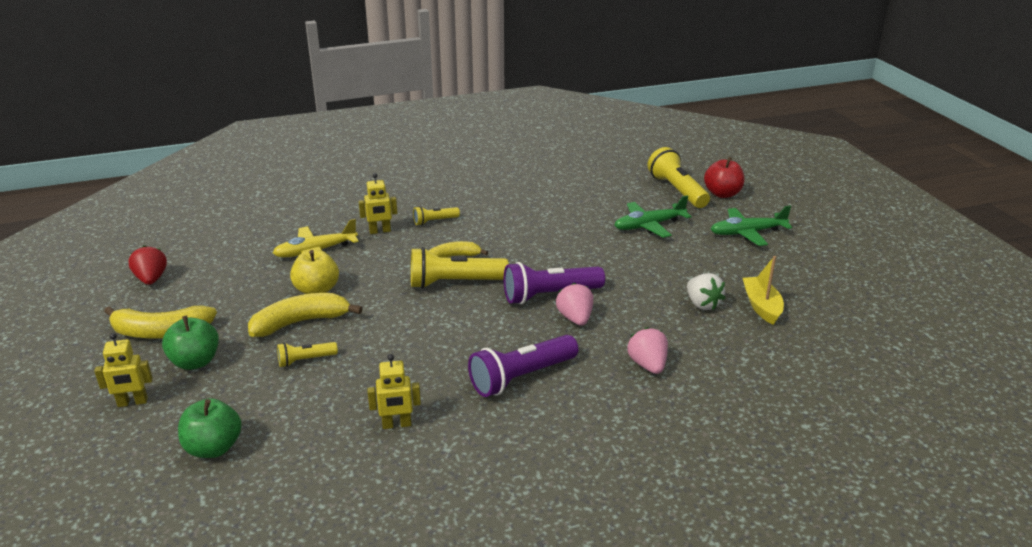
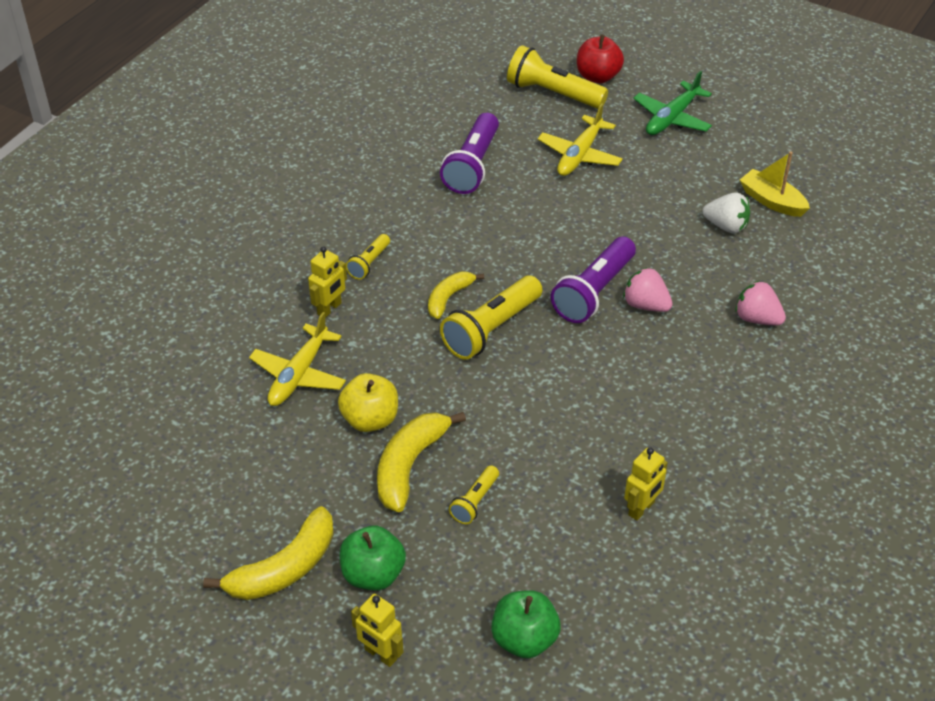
camera: 40 degrees left, 15 degrees up
yellow robot [94,333,153,407] -> yellow robot turned 90 degrees clockwise [351,594,403,667]
red strawberry [128,245,167,285] -> none
purple flashlight [468,335,578,397] -> purple flashlight moved to [440,113,499,194]
green plane [614,195,692,238] -> yellow plane [538,103,623,176]

